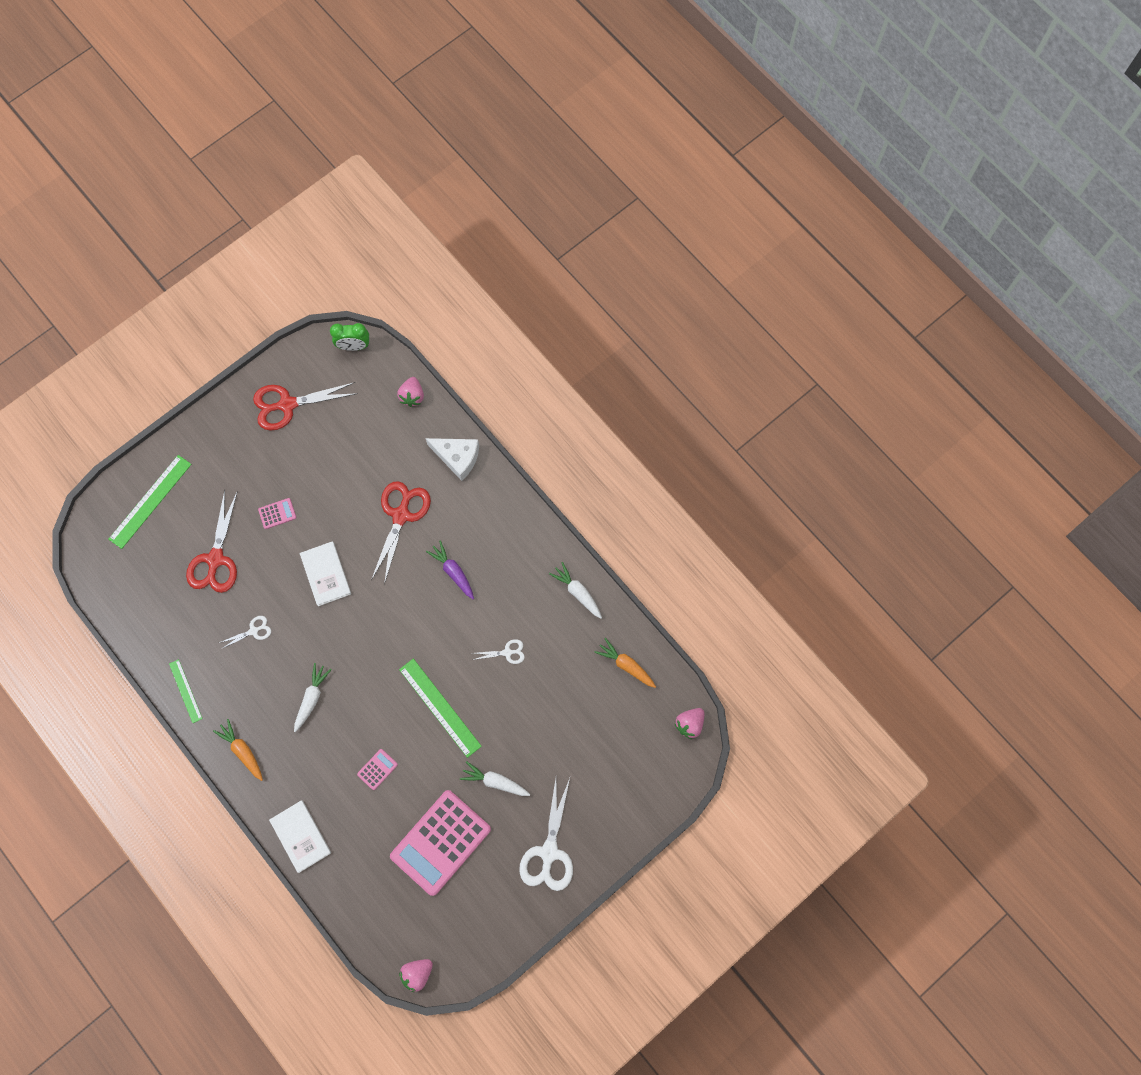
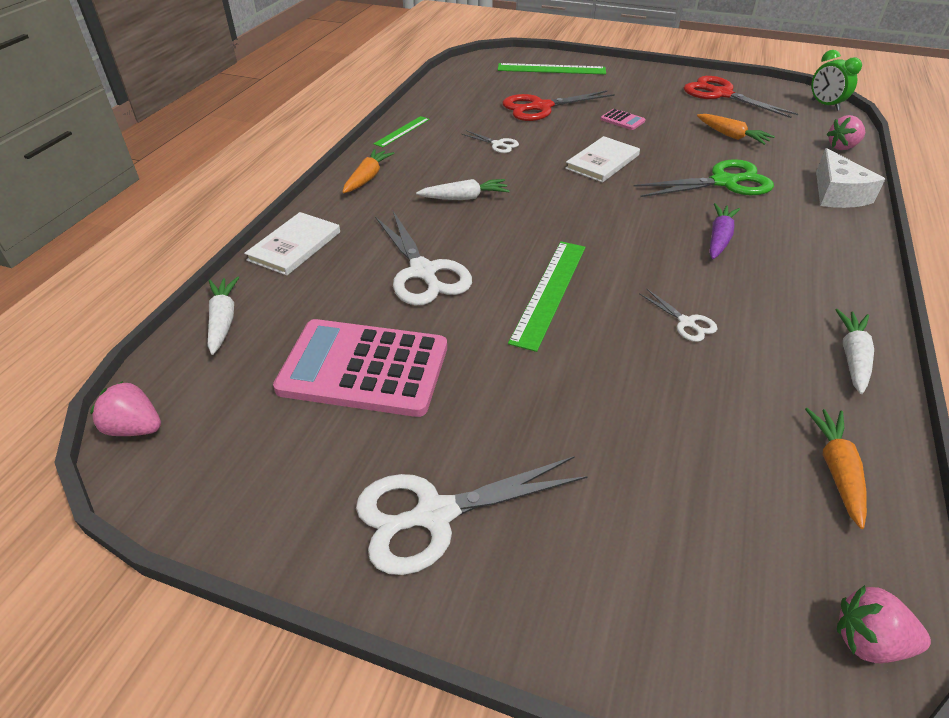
camera: 60 degrees right, 30 degrees down
pink calculator [357,749,398,790] -> white scissors [375,211,472,305]
red scissors [371,481,431,584] -> green scissors [633,159,774,197]
white carrot [460,761,530,796] -> white carrot moved to [207,277,239,355]
none -> orange carrot [697,114,775,145]

